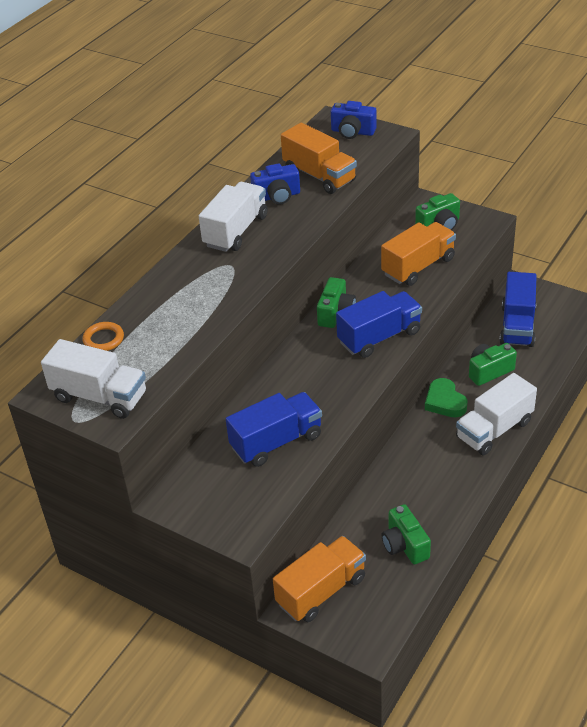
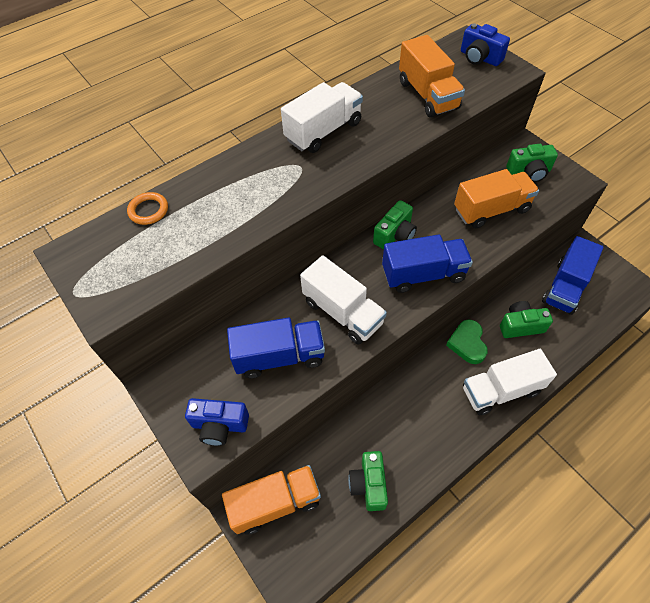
camera: 20 degrees right, 15 degrees up
white truck [41,339,146,419] -> white truck moved to [300,255,387,344]
blue camera [250,164,300,205] -> blue camera moved to [185,398,249,446]

